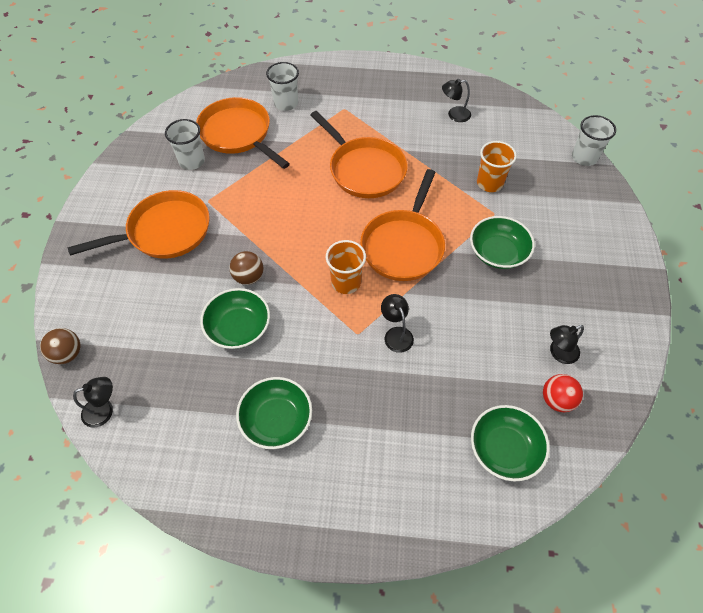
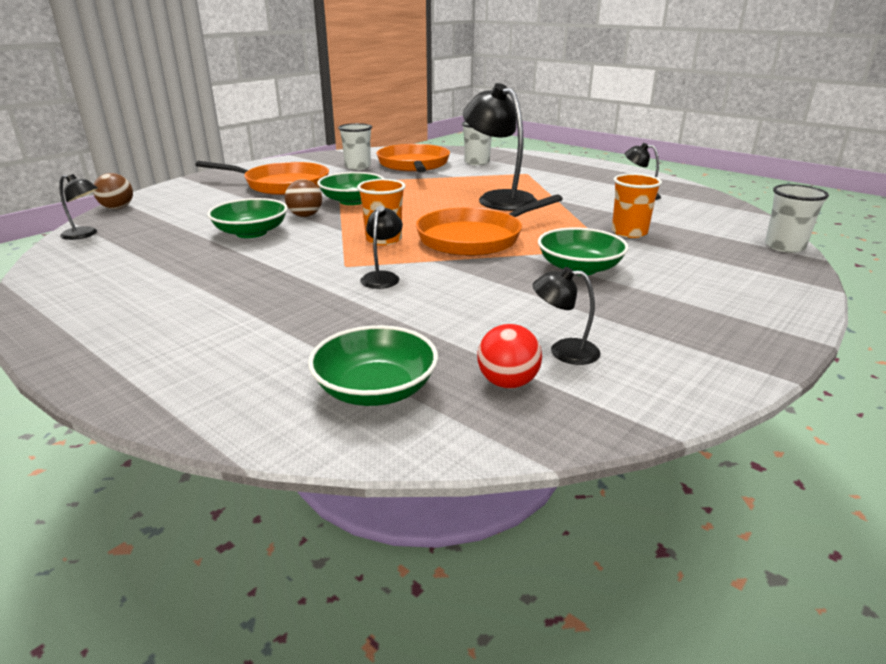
camera: 35 degrees right, 30 degrees down
green bowl [236,377,312,449] -> green bowl moved to [317,172,384,205]
orange pan [310,111,408,198] -> black lamp [463,83,537,211]

